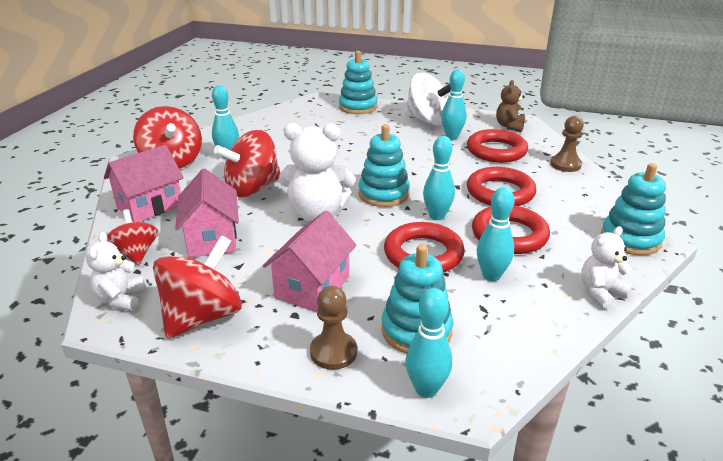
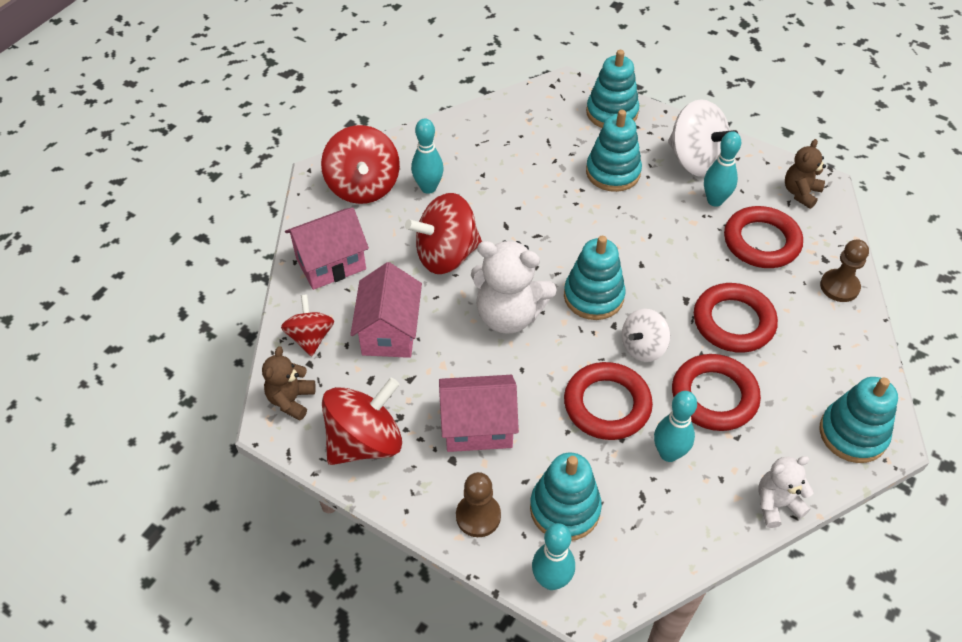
camera: 15 degrees right, 20 degrees up
white teddy bear [86,232,145,311] -> brown teddy bear [262,346,316,420]
pink house [263,211,356,312] -> pink house turned 45 degrees clockwise [439,375,519,452]
turquoise bowling pin [423,136,455,220] -> white spinning top [622,309,670,362]
none -> turquoise stacking toy [586,110,642,192]

